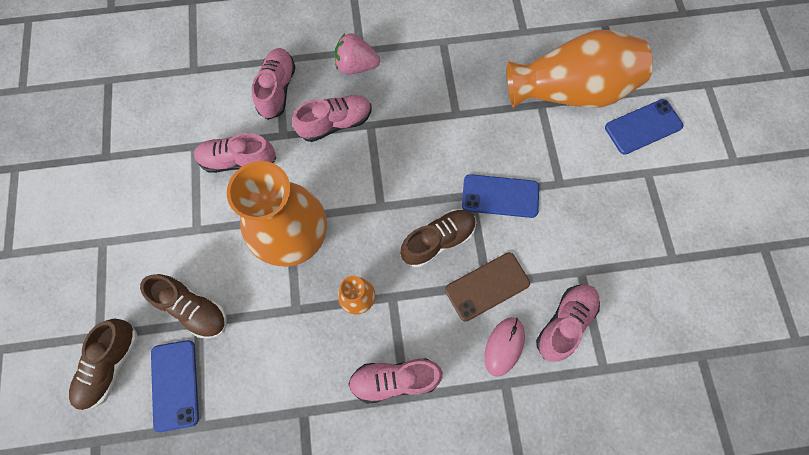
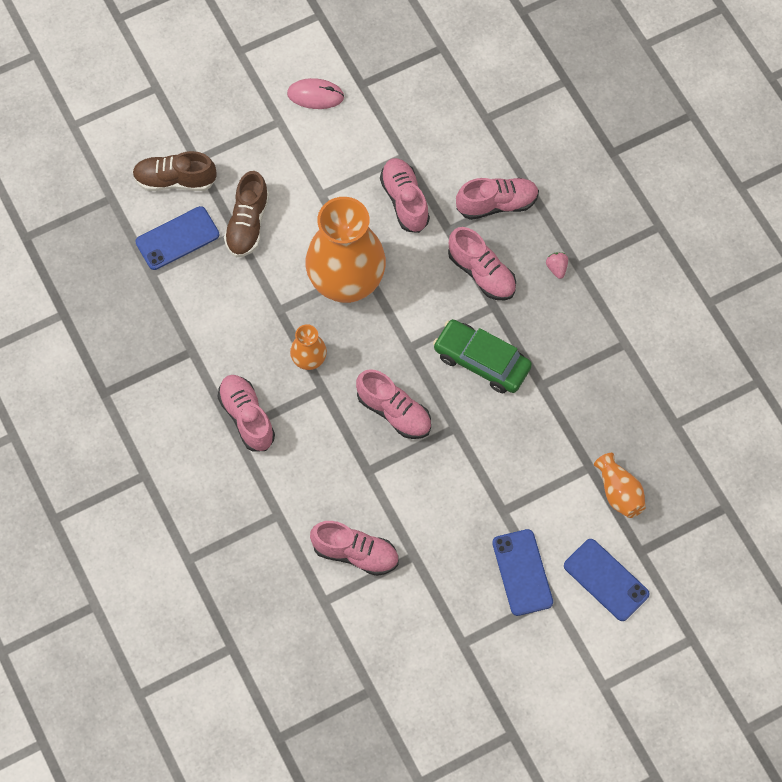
camera: 70 degrees right, 5 degrees down
pink strawberry [334,33,380,74] -> pink strawberry [546,252,568,279], size x0.52
brown shoe [400,209,476,267] -> pink shoe [356,369,431,439]
brown phone [445,253,530,321] -> none
blue phone [462,174,539,218] -> blue phone moved to [492,529,553,616]
pink mouse [485,317,525,377] -> pink mouse moved to [287,78,344,109]
orange vase [507,30,652,108] -> orange vase [594,453,646,518], size x0.45
none -> green car [433,319,532,393]

